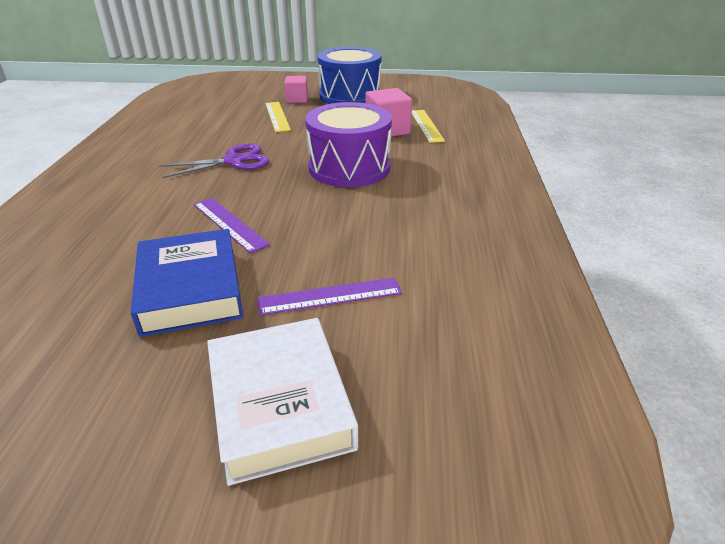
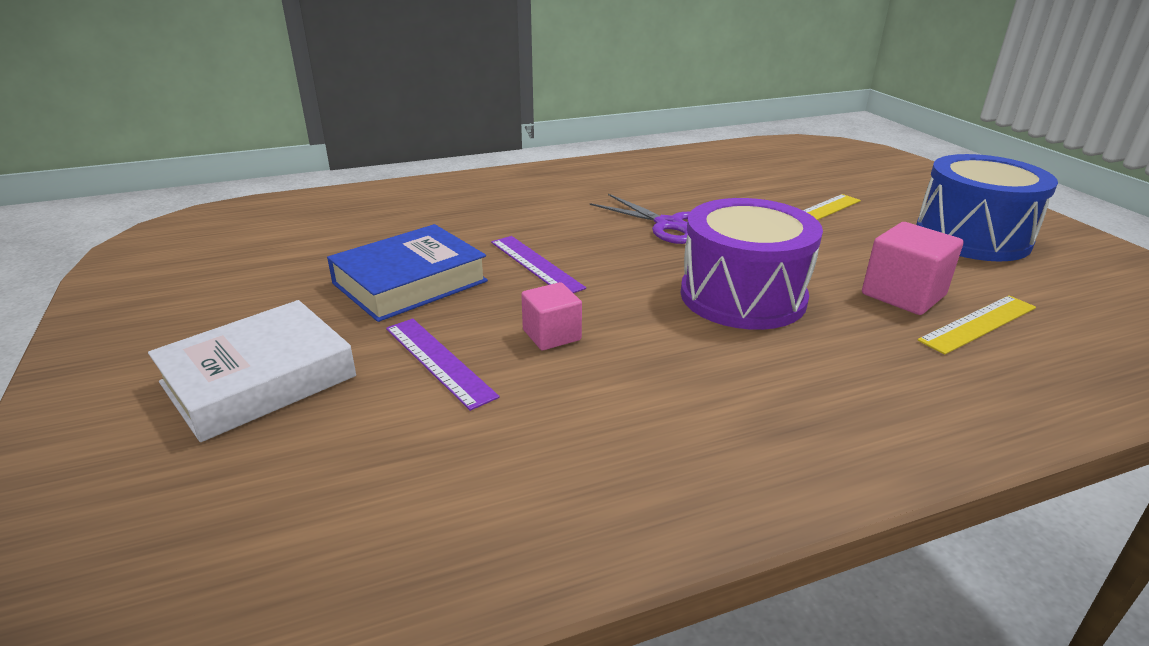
camera: 65 degrees right, 5 degrees down
purple ruler [194,198,270,254] -> purple ruler turned 60 degrees counterclockwise [491,236,586,293]
pink cube [284,76,308,103] -> pink cube moved to [521,282,582,350]

